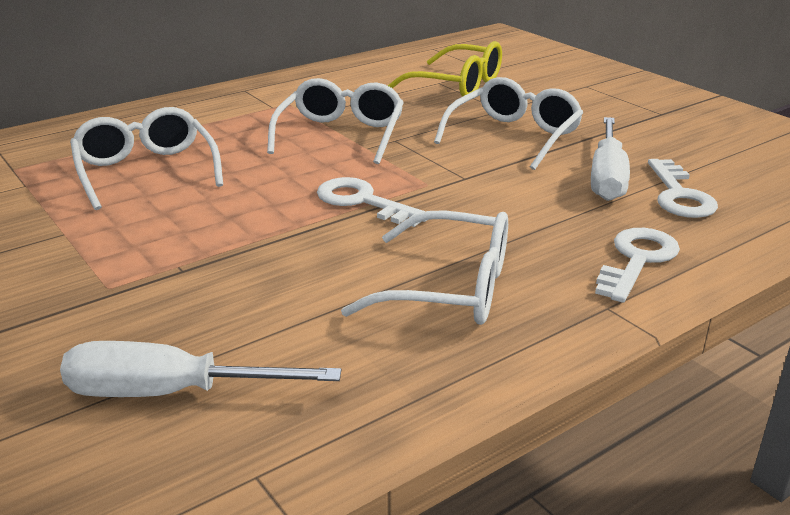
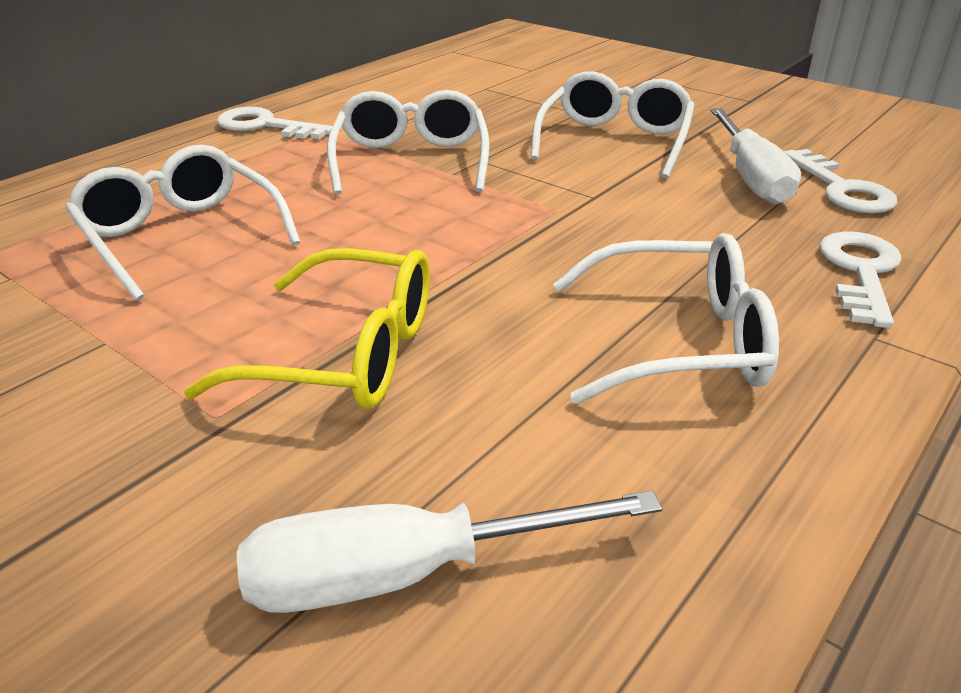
camera: 15 degrees left, 5 degrees up
white key [317,177,427,227] -> white key moved to [217,107,333,139]
yellow glasses [387,41,502,97] -> yellow glasses moved to [184,248,430,409]

